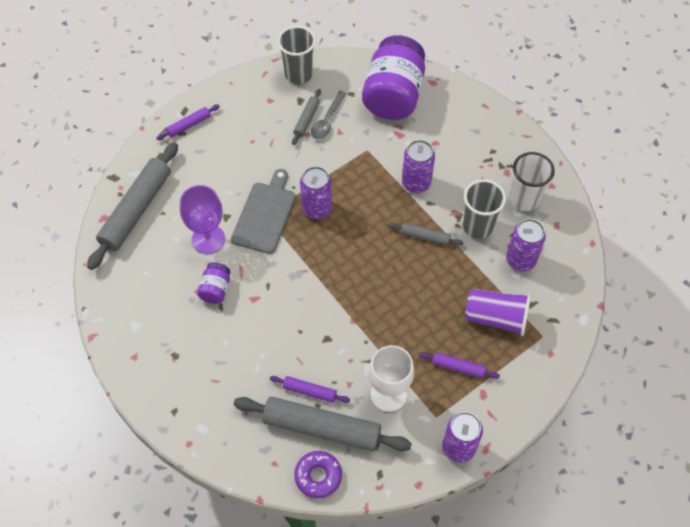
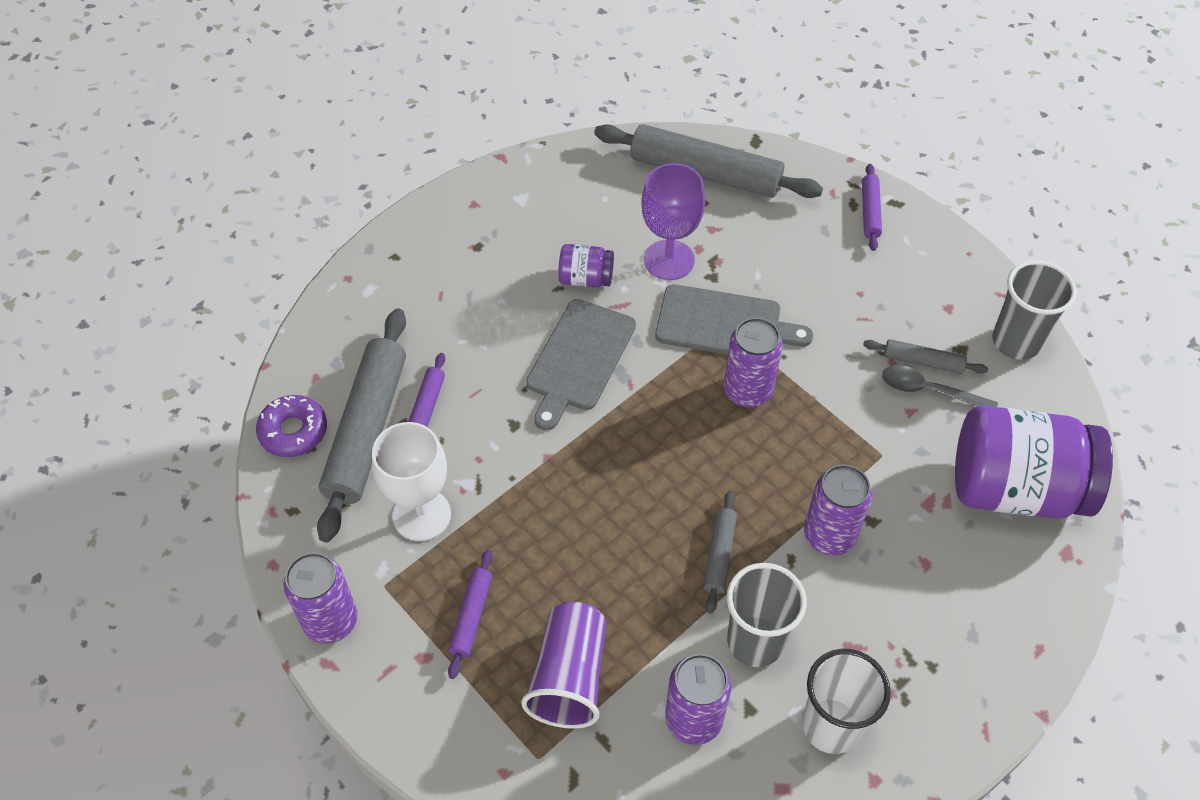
camera: 85 degrees right, 5 degrees down
purple rolling pin [156,104,220,140] -> purple rolling pin turned 45 degrees clockwise [862,164,882,251]
none -> grey cutting board [526,299,636,431]

